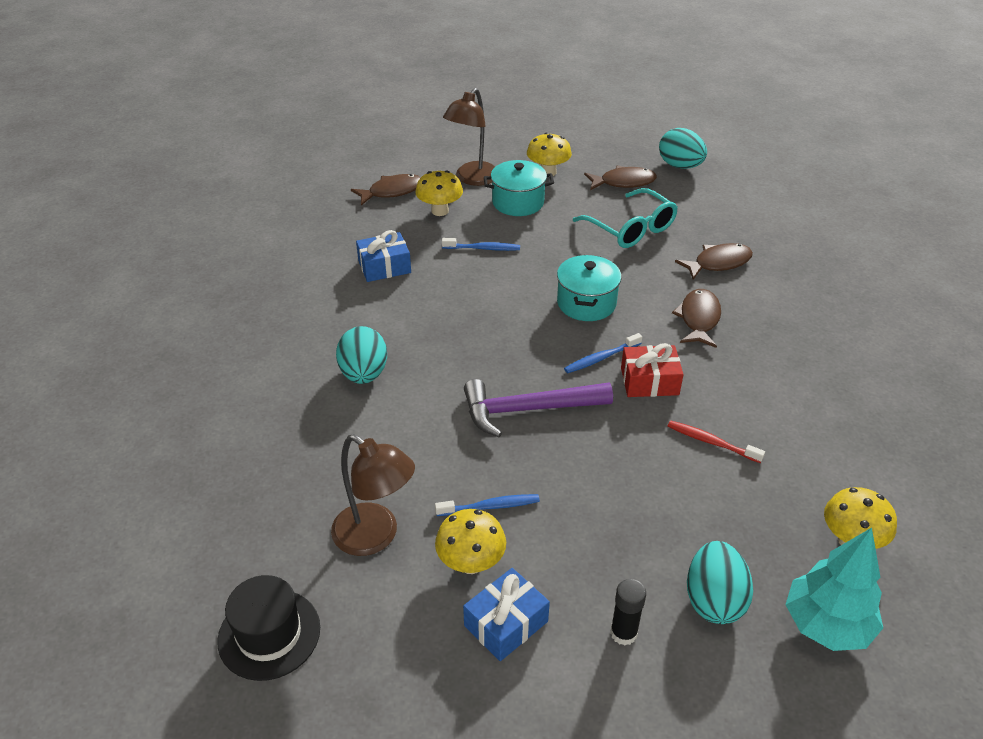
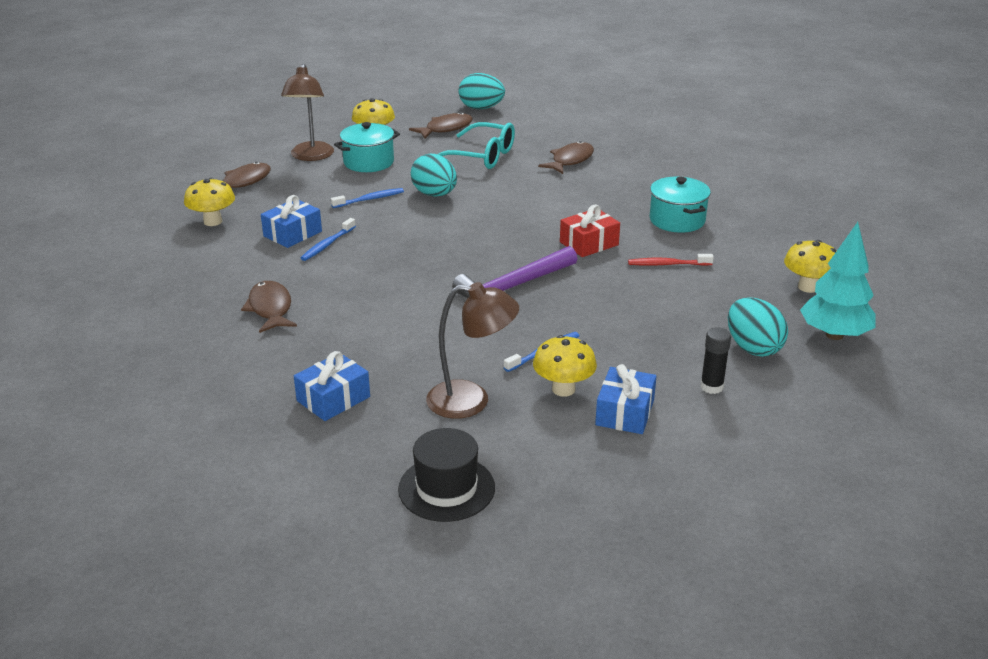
camera: 30 degrees left, 10 degrees down
turquoise egg [336,326,387,384] -> turquoise egg moved to [411,154,457,197]
yellow mushroom [416,170,463,216] -> yellow mushroom moved to [184,178,235,226]
turquoise pot [557,255,622,321] -> turquoise pot moved to [650,177,711,233]
blue toothbrush [564,333,642,373] -> blue toothbrush moved to [301,218,356,261]
brown fish [672,289,721,348] -> brown fish moved to [241,281,297,333]
none -> blue gift [294,351,370,421]

